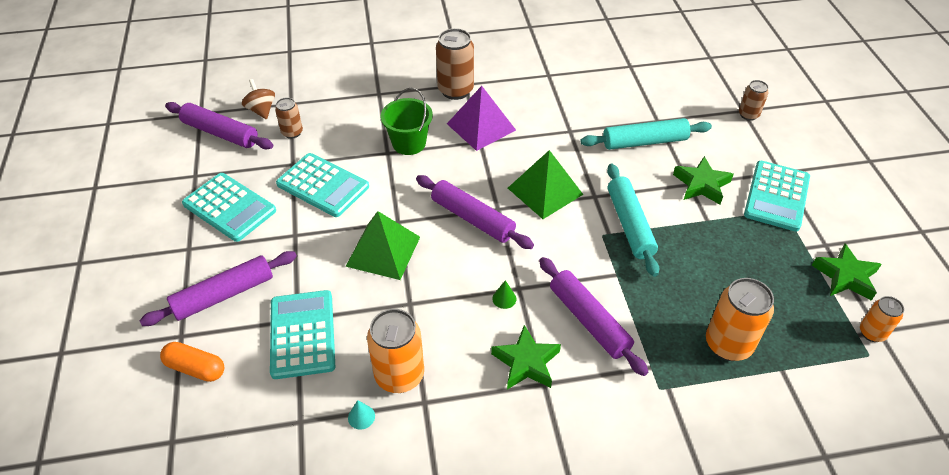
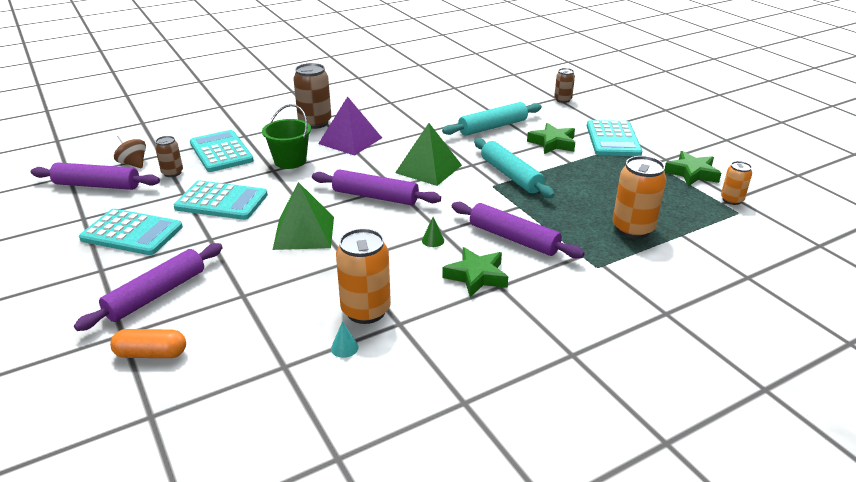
camera: 20 degrees left, 15 degrees down
turquoise calculator [270,290,335,379] -> turquoise calculator moved to [190,130,254,172]

